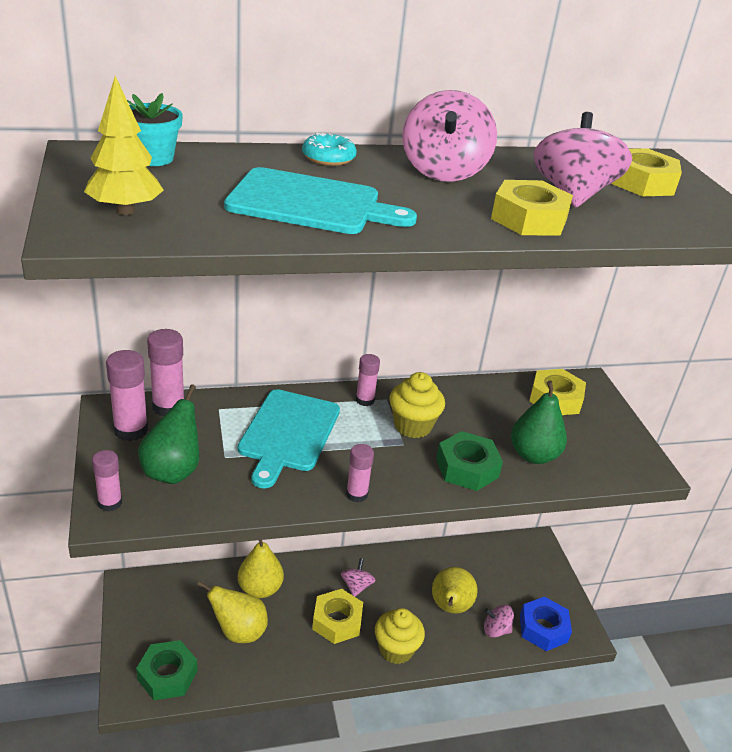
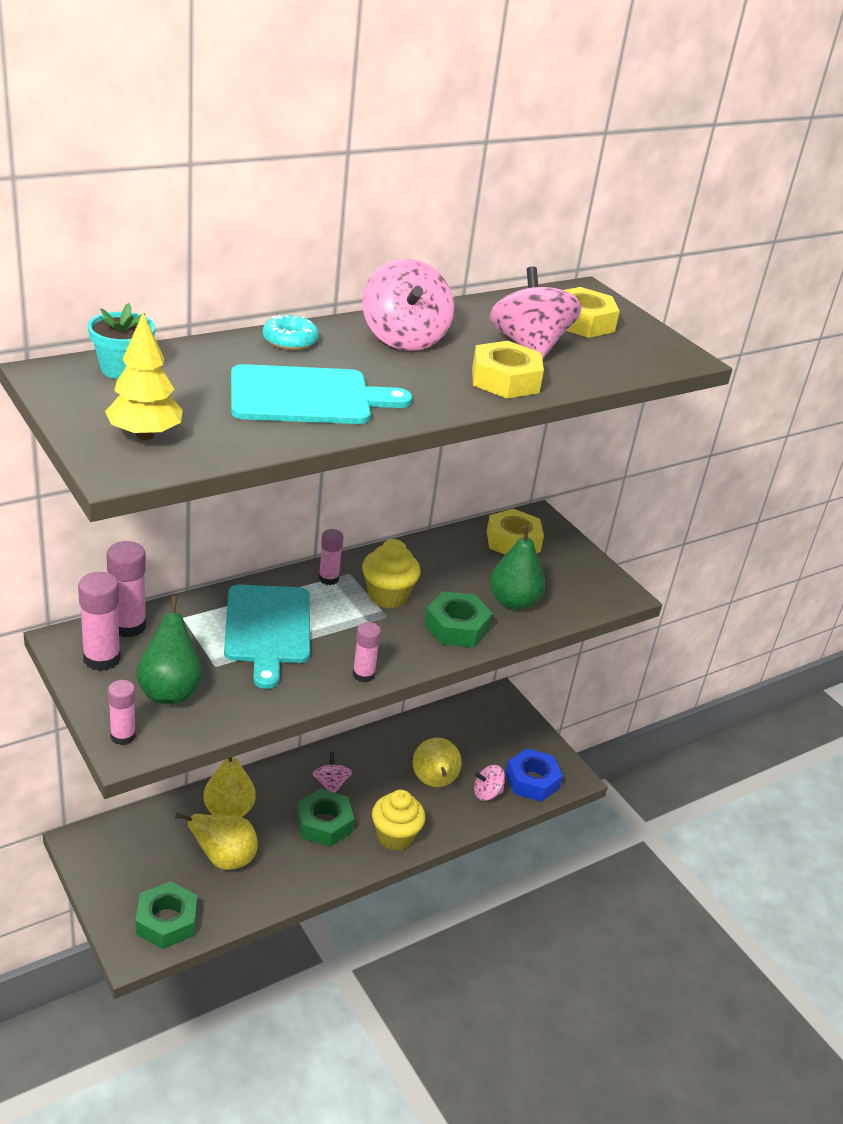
camera: 20 degrees left, 0 degrees up
yellow nut [312,589,363,644] -> green nut [297,788,354,847]

